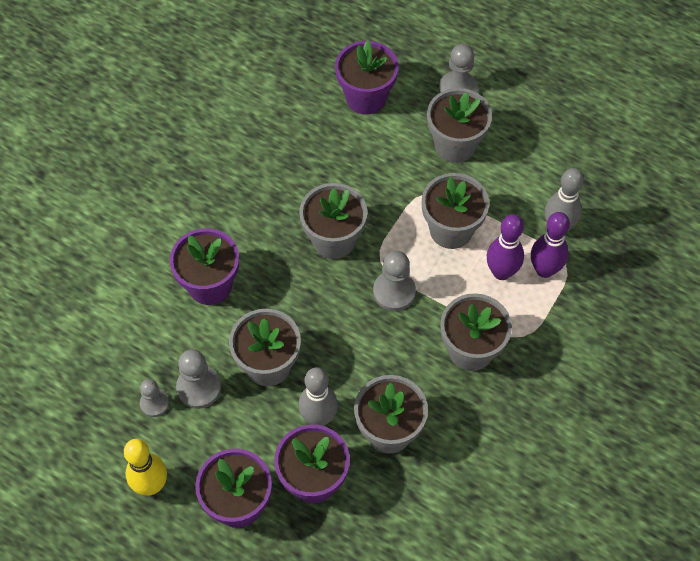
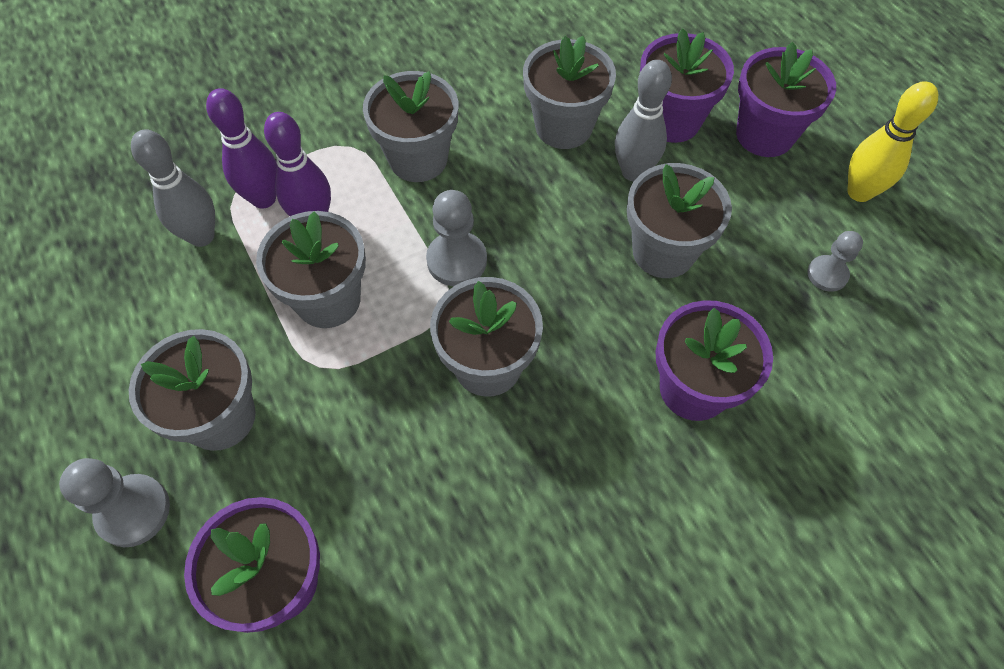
camera: 150 degrees left, 0 degrees up
grey pawn [176,349,221,409] -> none

